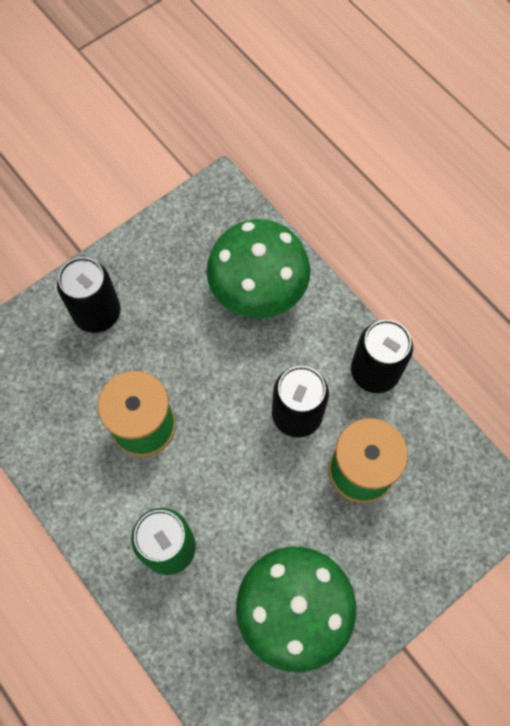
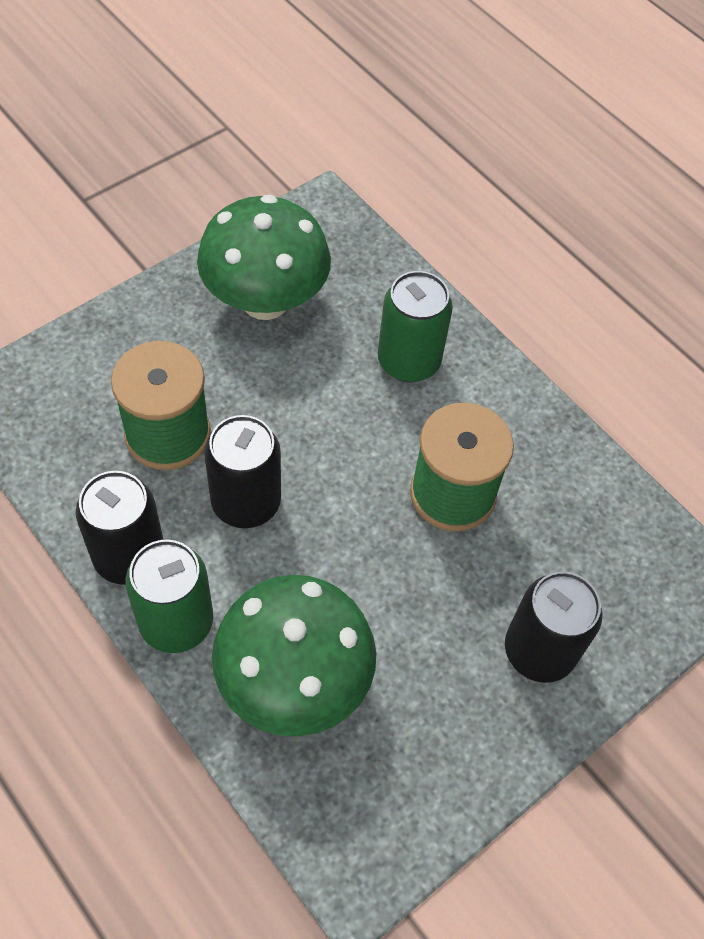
camera: 175 degrees right, 10 degrees down
none -> green can [125,539,213,653]

